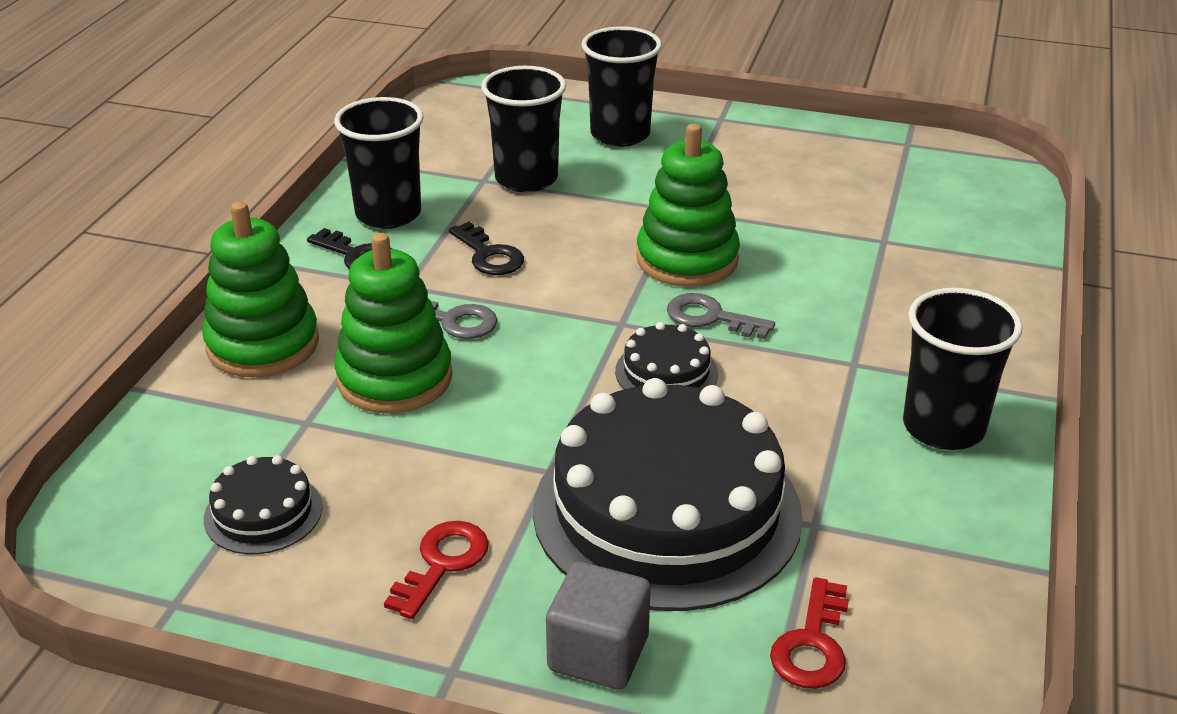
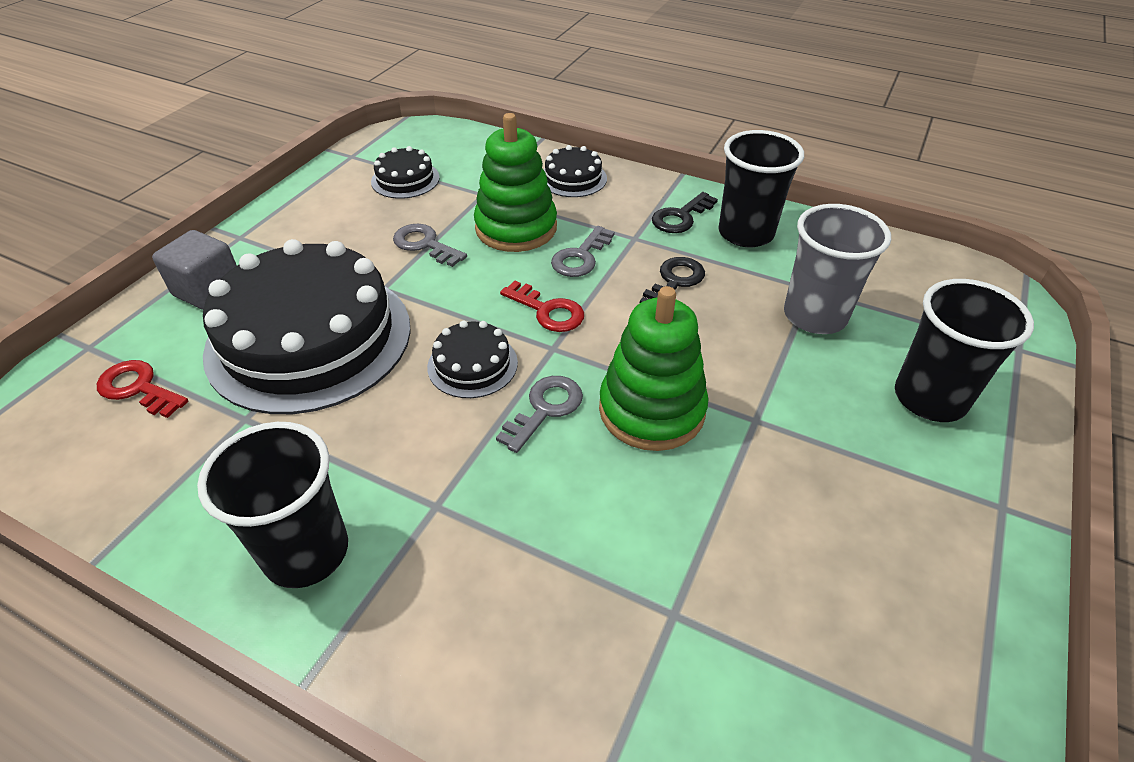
camera: 100 degrees right, 10 degrees up
green stacking toy [202,202,319,377] -> black cake [544,145,607,197]
red key [384,521,489,619] -> red key moved to [500,281,584,332]
black key [448,222,524,275] -> black key turned 150 degrees clockwise [639,257,705,304]
black cup [481,66,566,192] -> grey cup [784,204,891,334]
none -> grey key [393,224,467,267]

